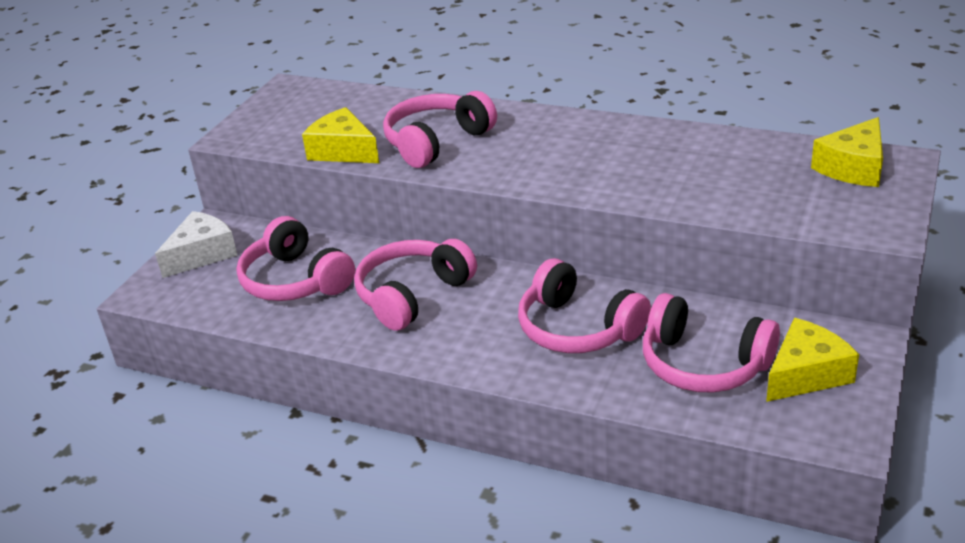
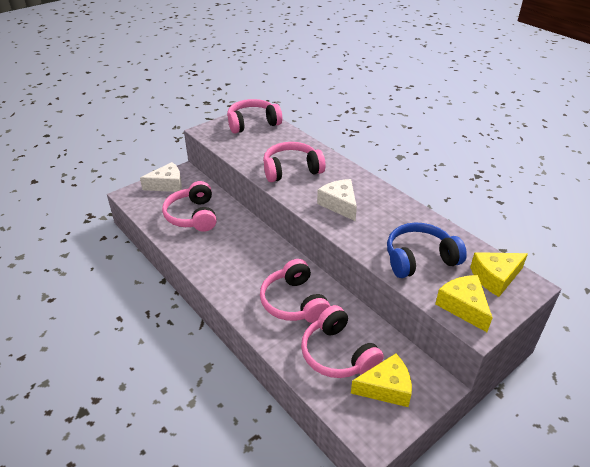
camera: 25 degrees right, 5 degrees up
yellow cheese [302,107,379,163] -> yellow cheese moved to [435,275,493,332]
pink headphones [354,239,477,331] -> pink headphones moved to [227,99,282,134]
none -> white cheese [317,179,357,221]
none -> blue headphones [387,223,467,278]

